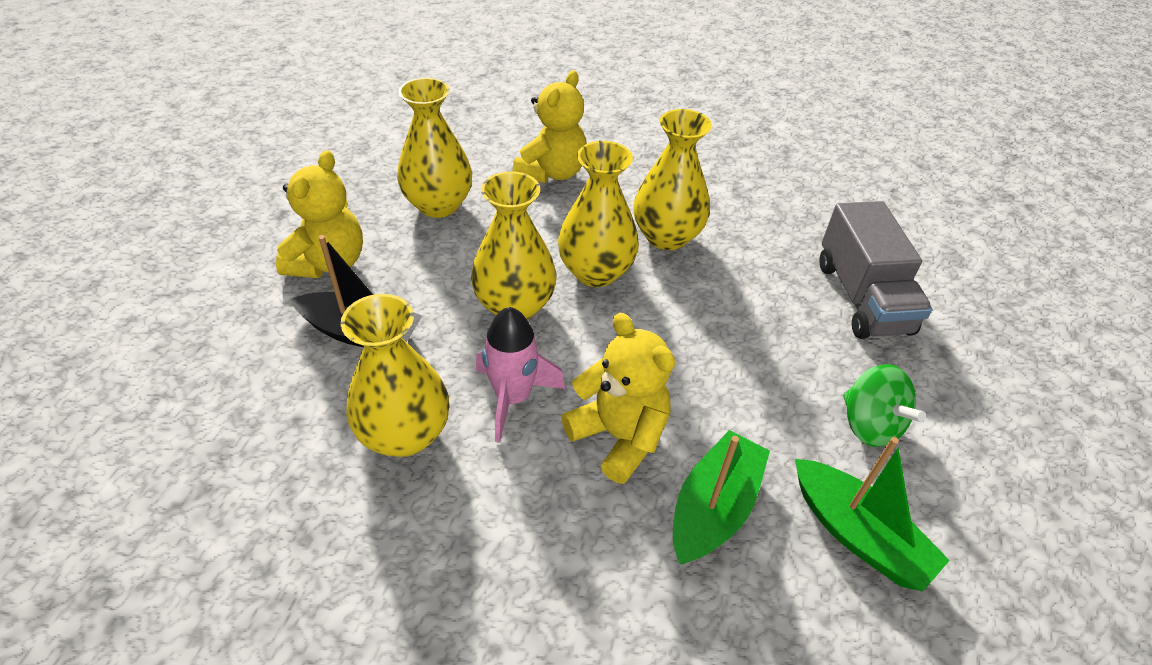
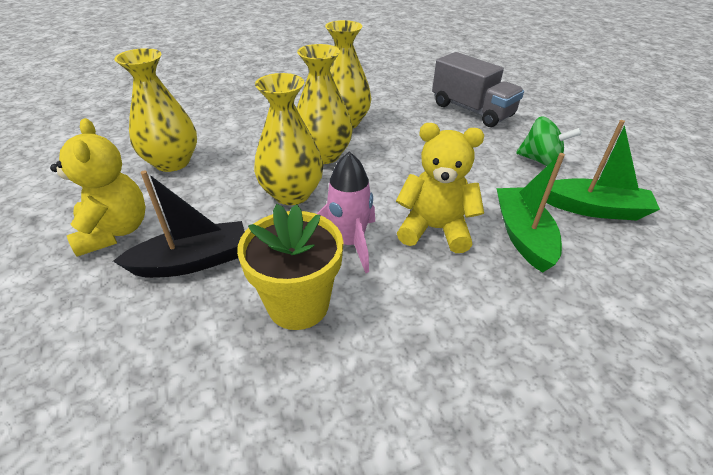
camera: 35 degrees left, 5 degrees down
yellow vase [340,294,449,457] -> yellow flower pot [237,204,343,330]
yellow teddy bear [513,70,587,183] -> none

